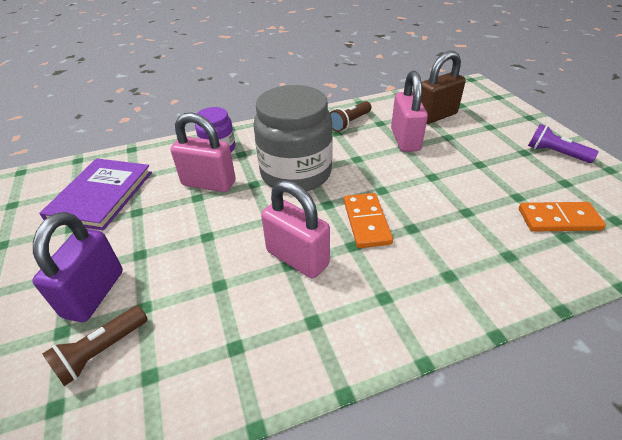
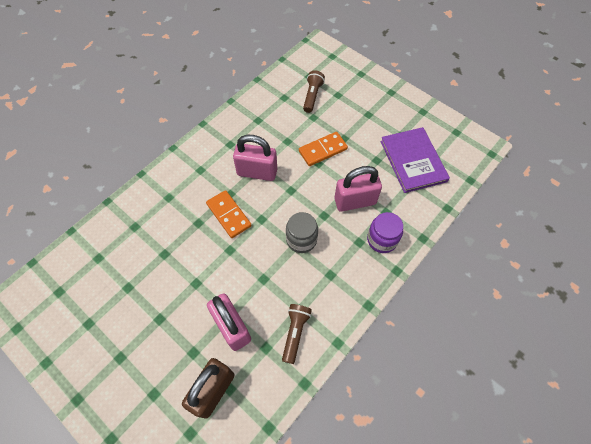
camera: 150 degrees right, 20 degrees up
purple padlock [32,212,123,322] -> none
grey jar [253,85,333,191] -> grey jar [286,212,318,253], size x0.53
orange domino [519,202,606,231] -> orange domino moved to [299,132,348,166]
purple flashlight [528,124,599,163] -> none

